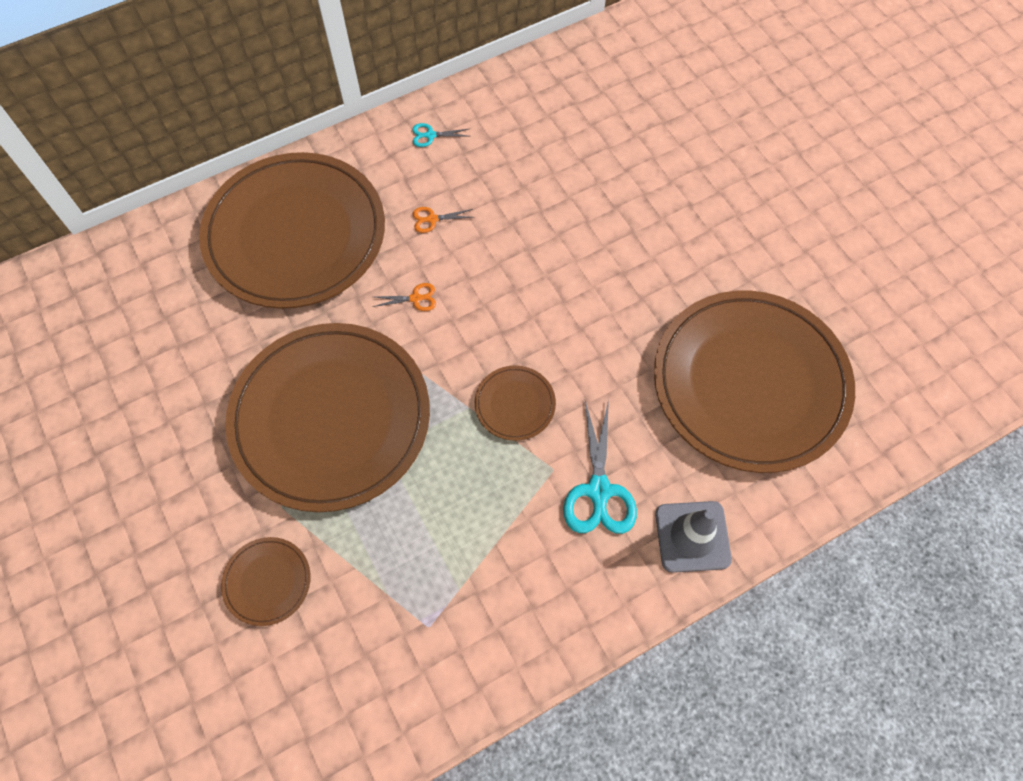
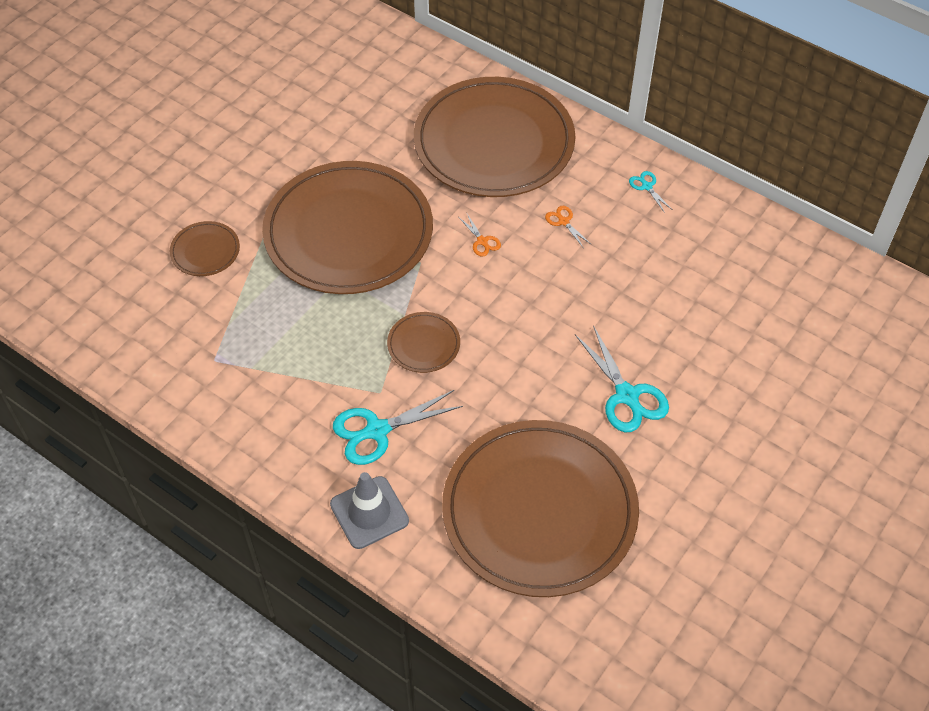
camera: 65 degrees right, 10 degrees down
none -> turquoise scissors [575,325,669,432]

